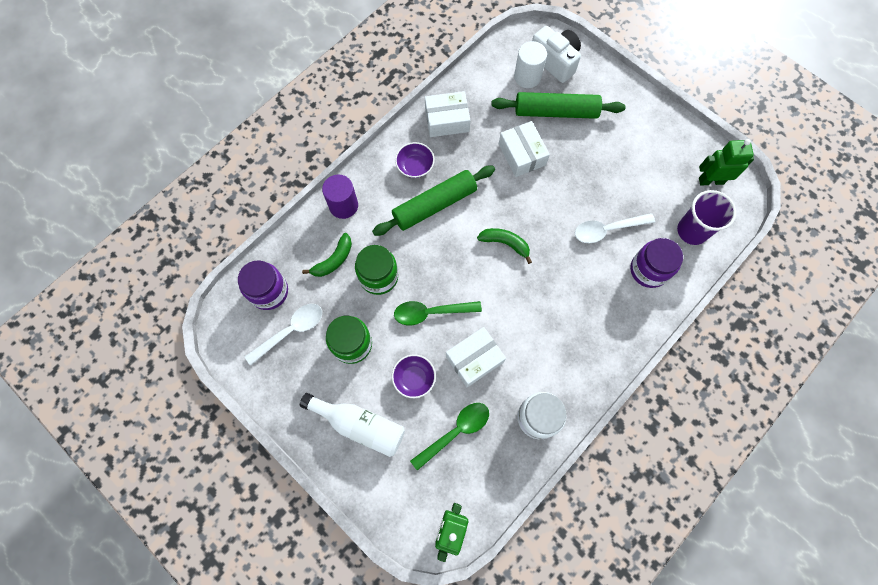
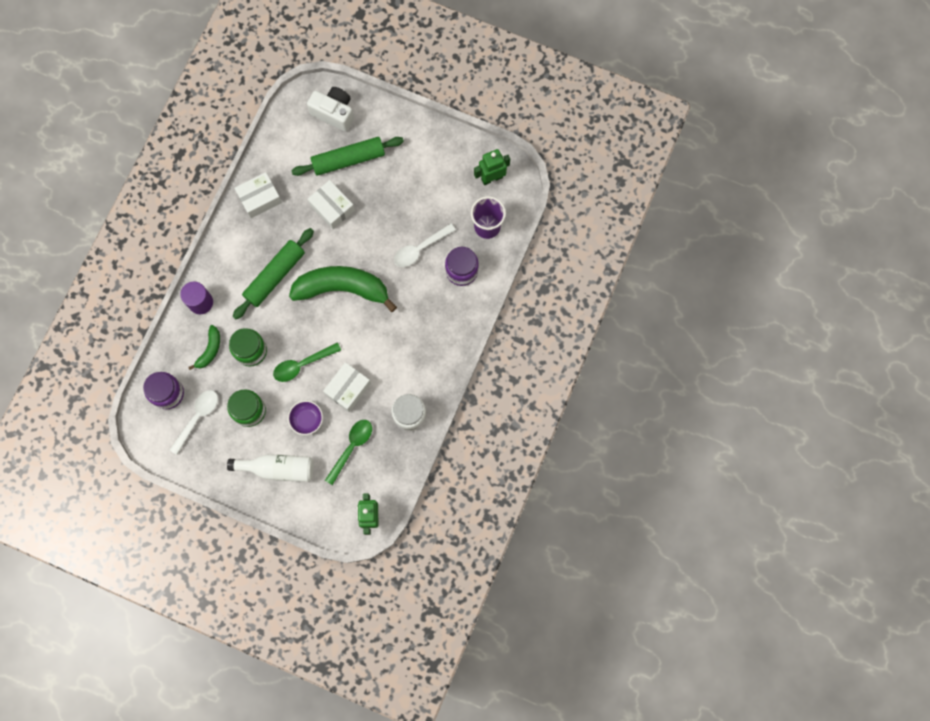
camera: 20 degrees left, 5 degrees up
purple bowl [395,142,435,178] -> none
green banana [477,228,532,264] -> green banana [289,266,397,312], size x2.15
white cylinder [514,41,547,88] -> none

